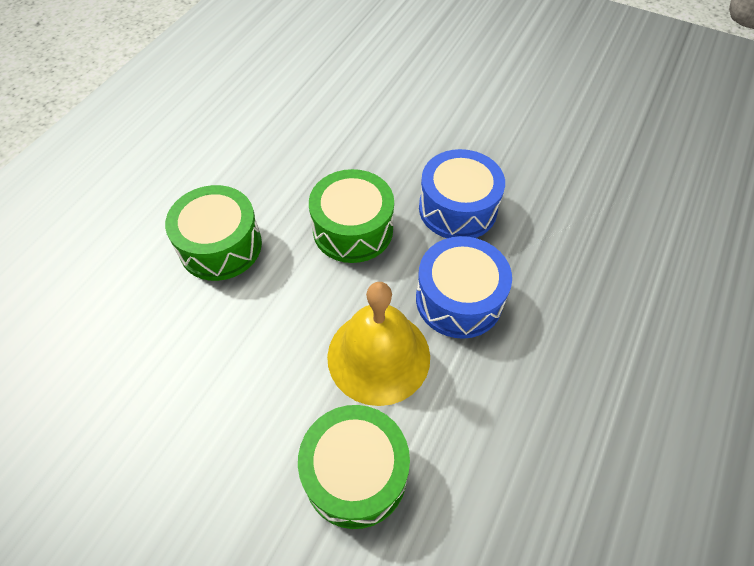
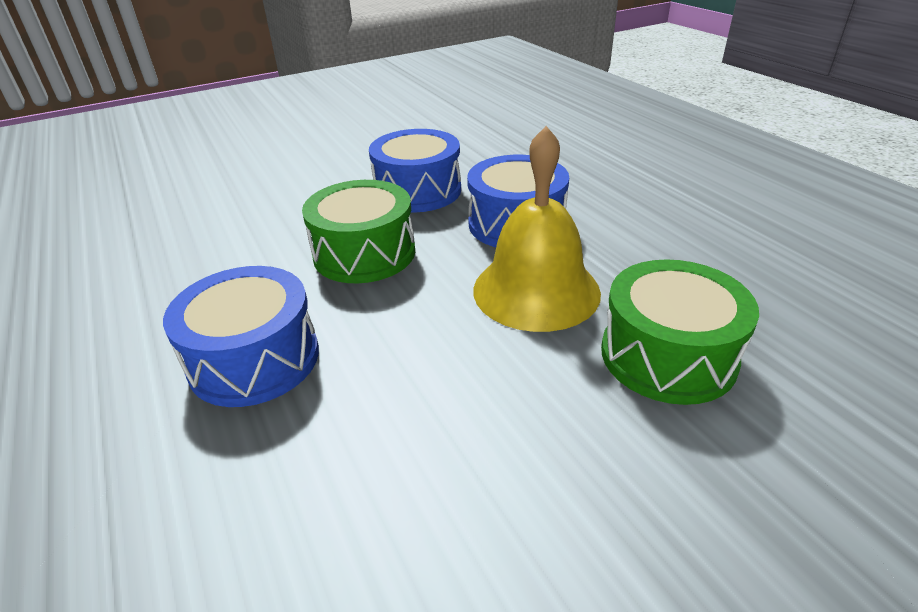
camera: 55 degrees left, 20 degrees down
green drum [165,185,262,281] -> blue drum [163,266,319,407]

